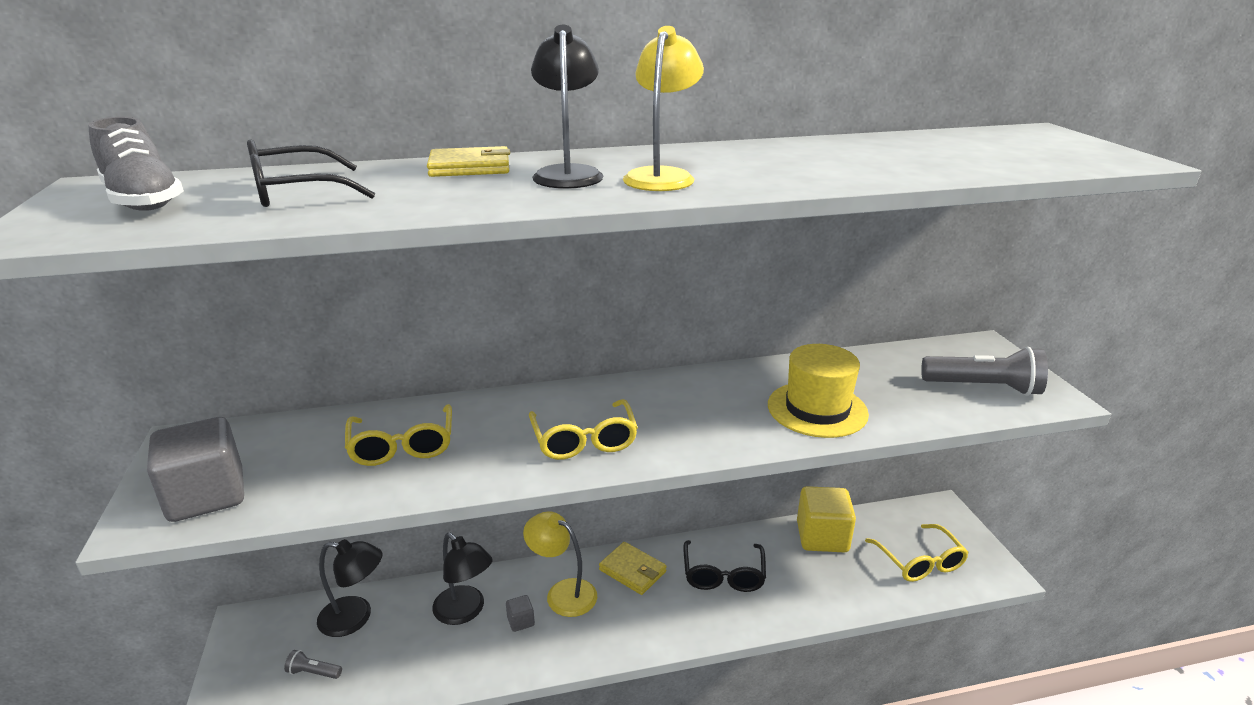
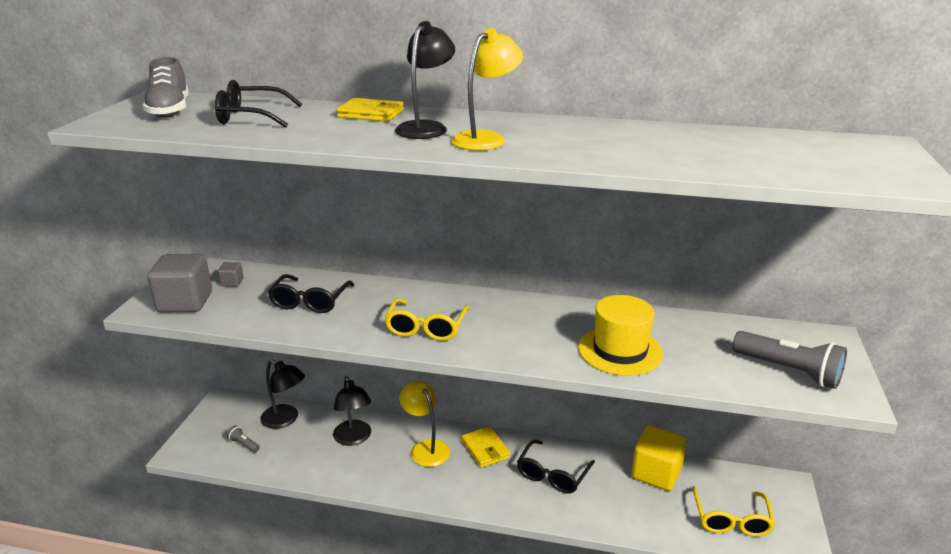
camera: 25 degrees right, 0 degrees up
yellow glasses [345,404,452,466] -> black glasses [268,274,354,313]
grey cube [506,595,535,632] -> grey cube moved to [218,262,244,286]

